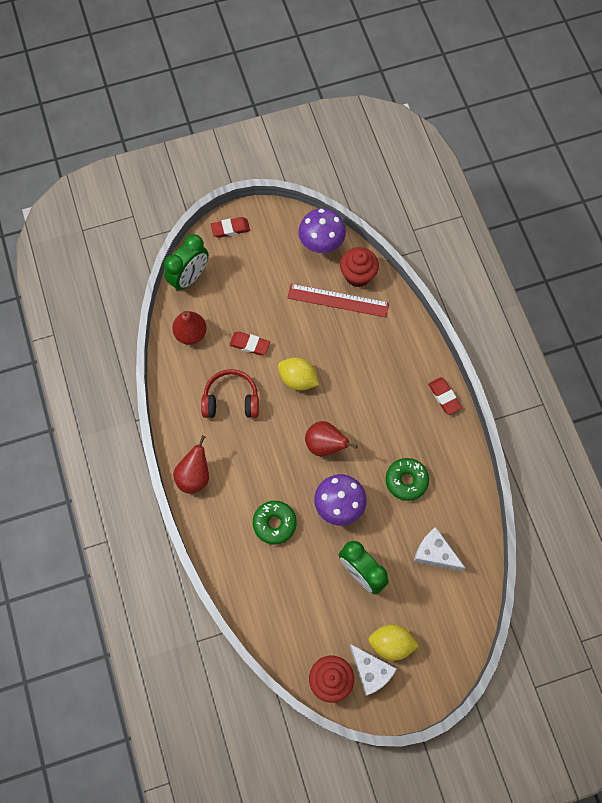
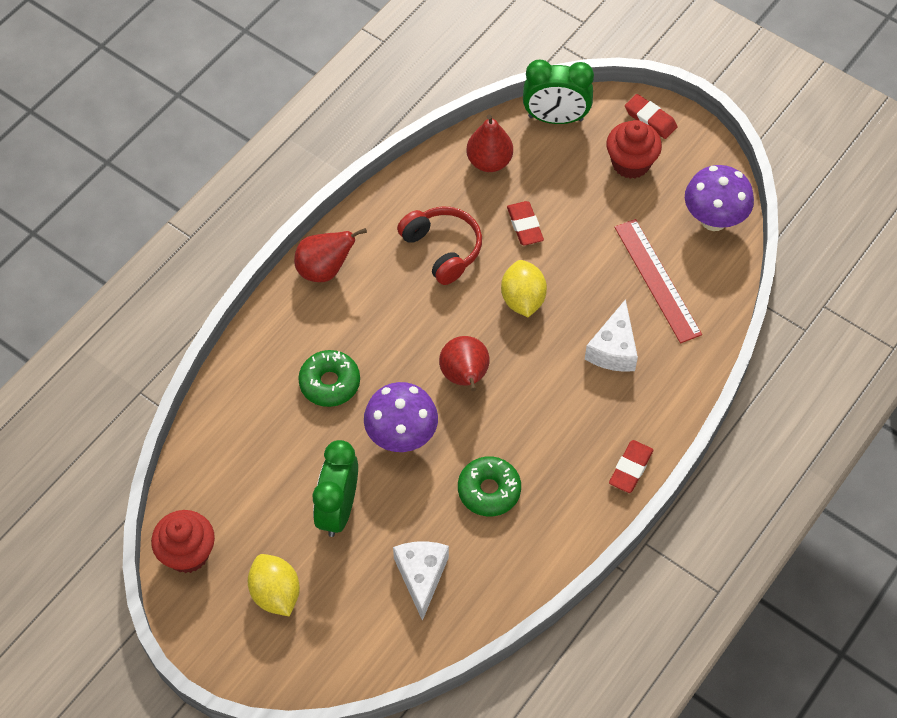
camera: 55 degrees right, 10 degrees down
red cupcake [340,247,379,287] -> red cupcake moved to [606,120,662,179]
white cheese [350,644,397,696] -> white cheese moved to [585,299,638,372]

